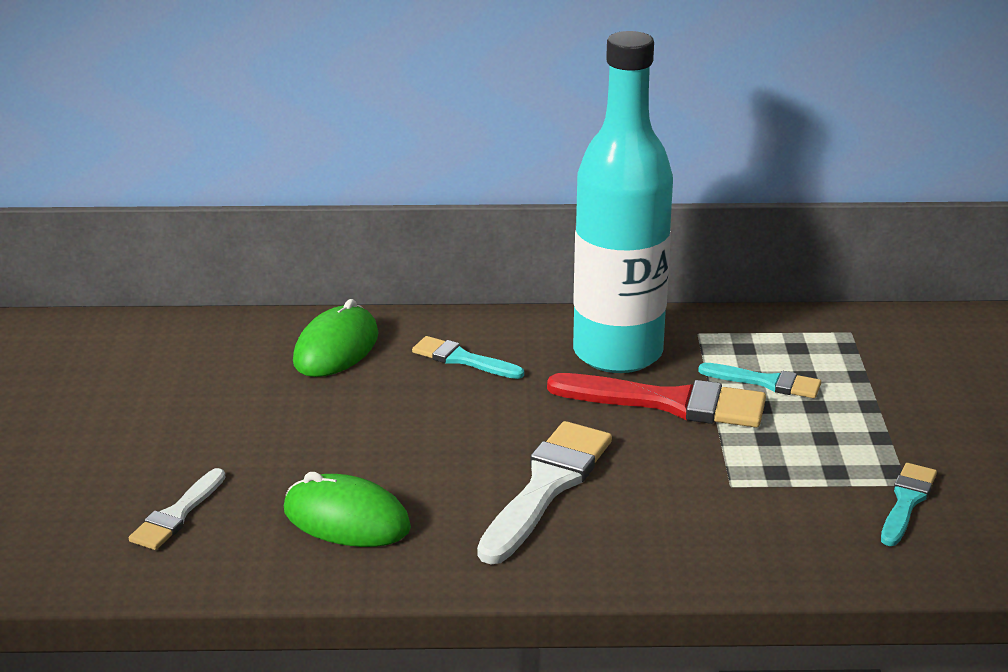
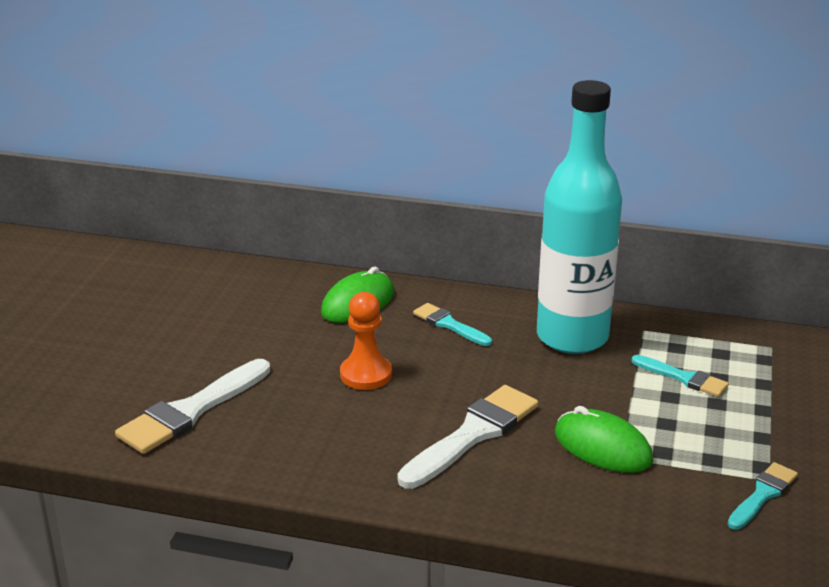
camera: 15 degrees right, 0 degrees up
white brush [129,468,225,550] -> white brush [115,359,270,454], size x1.75
green mouse [284,472,411,547] -> green mouse moved to [555,406,653,473]
red brush [547,373,766,427] -> none
none -> orange pawn [340,292,392,390]

